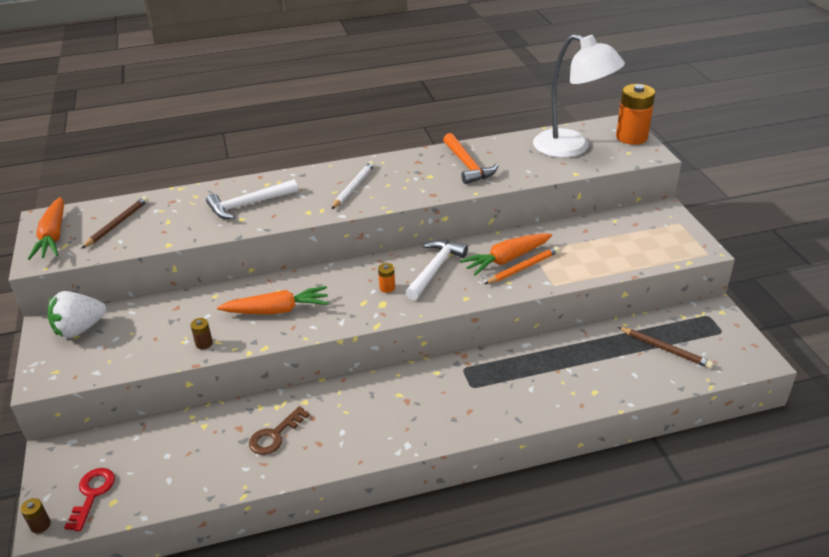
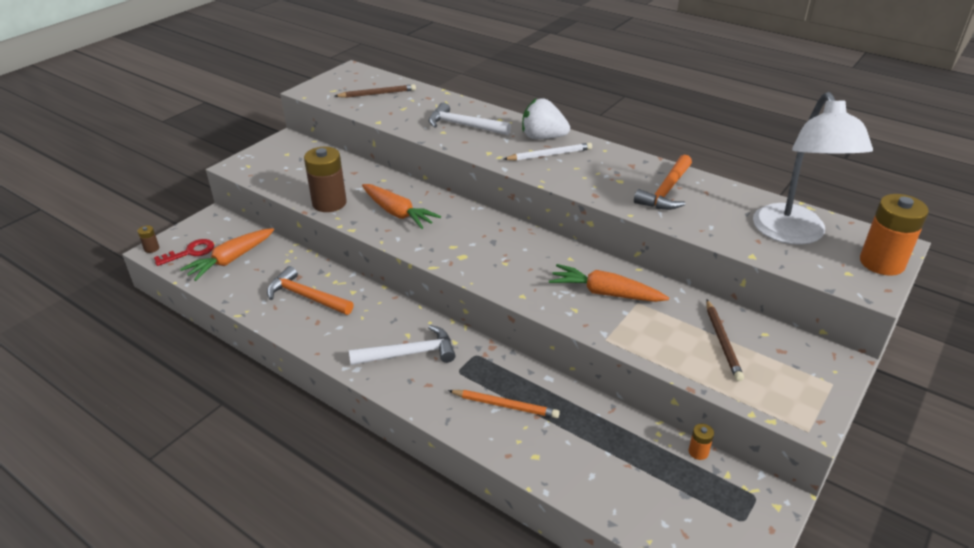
camera: 50 degrees right, 0 degrees up
orange carrot [28,197,64,260] -> orange carrot moved to [180,228,274,281]
white strawberry [48,291,107,338] -> white strawberry moved to [522,98,570,139]
brown battery [190,318,213,349] -> brown battery [304,147,347,212], size x2.29
brown key [249,406,310,455] -> orange hammer [267,266,354,315]
orange battery [378,263,395,293] -> orange battery moved to [689,424,714,460]
white hammer [405,240,468,300] -> white hammer moved to [349,325,456,365]
orange pencil [485,246,560,284] -> orange pencil moved to [448,390,560,418]
brown pencil [618,327,713,369] -> brown pencil moved to [706,300,744,381]

